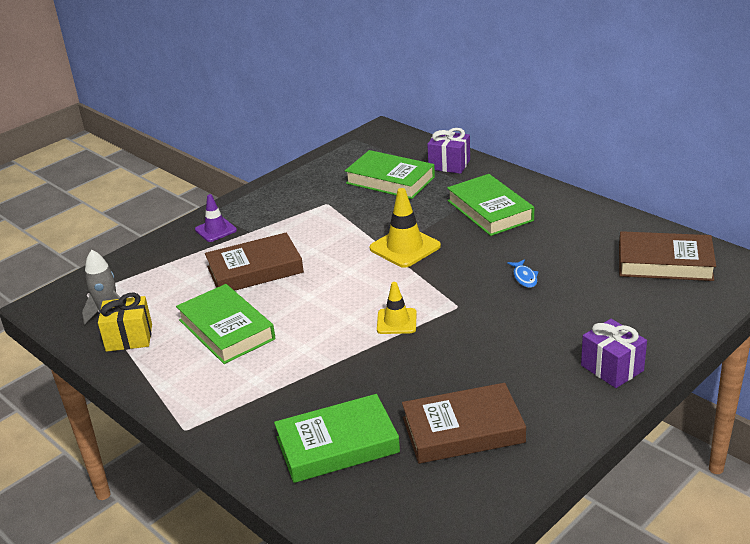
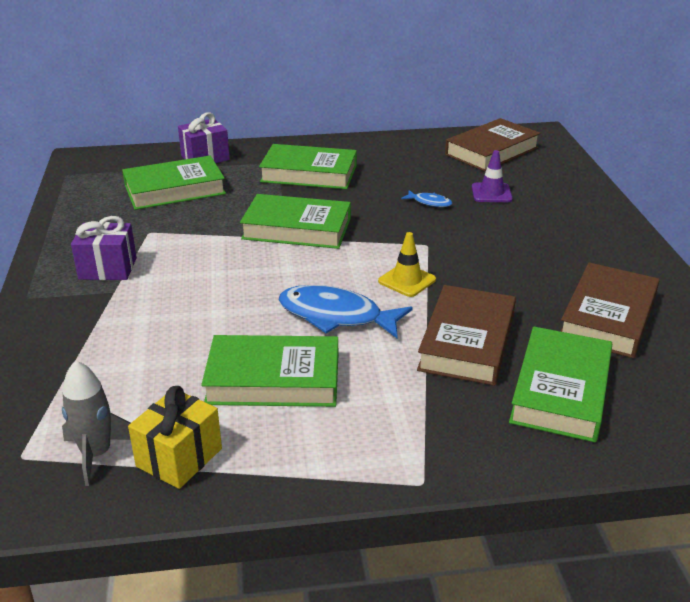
camera: 55 degrees left, 0 degrees up
purple traffic cone [195,194,237,242] -> purple traffic cone moved to [472,150,513,202]
brown book [205,232,304,291] -> brown book moved to [417,285,516,386]
yellow traffic cone [369,188,441,268] -> green book [240,194,351,249]
purple gift [581,319,647,388] -> purple gift moved to [71,216,137,280]
none -> blue fish [279,285,413,338]

